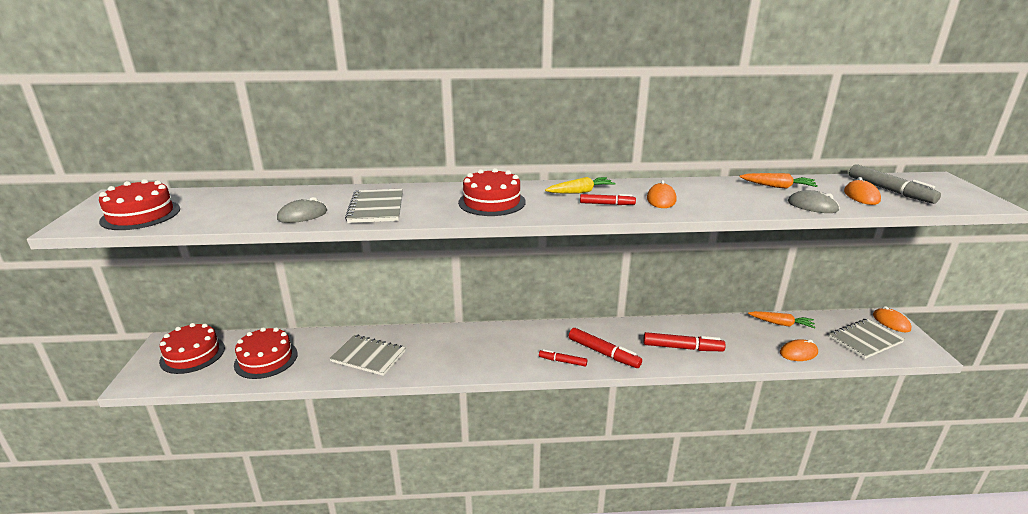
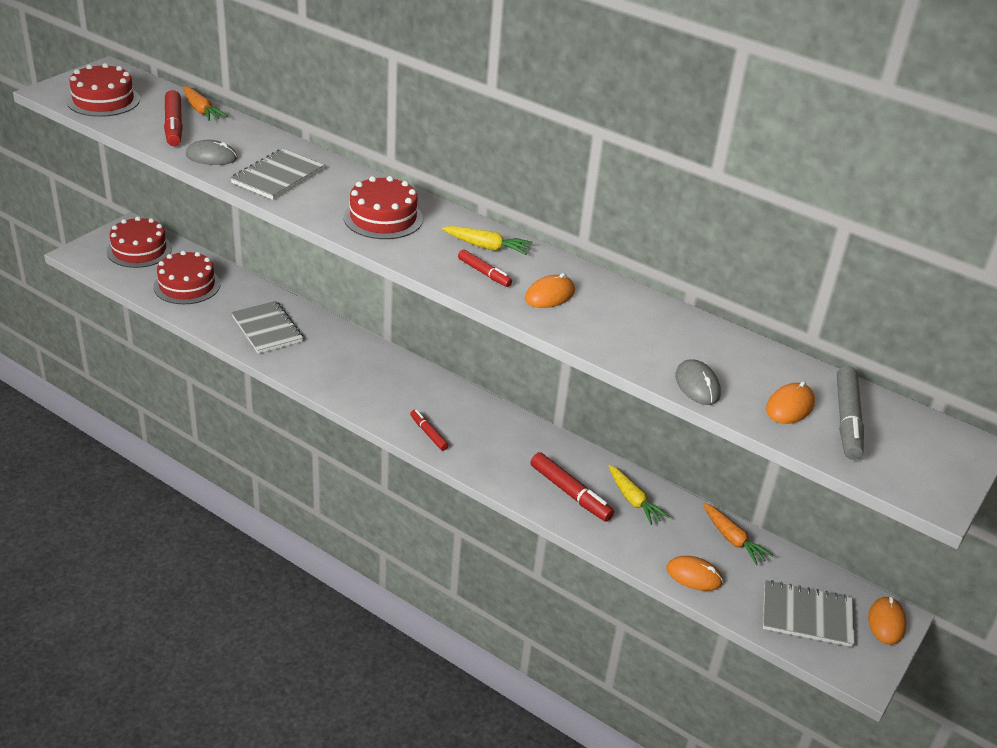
camera: 35 degrees right, 10 degrees up
red marker [569,328,642,368] -> red marker moved to [164,90,183,146]
orange carrot [739,173,818,189] -> orange carrot moved to [183,86,228,121]
none -> yellow carrot [609,465,669,525]

